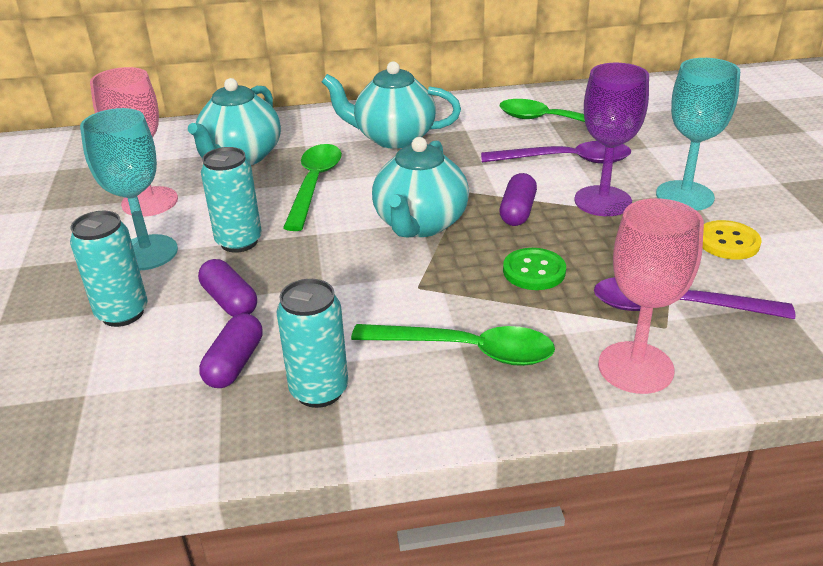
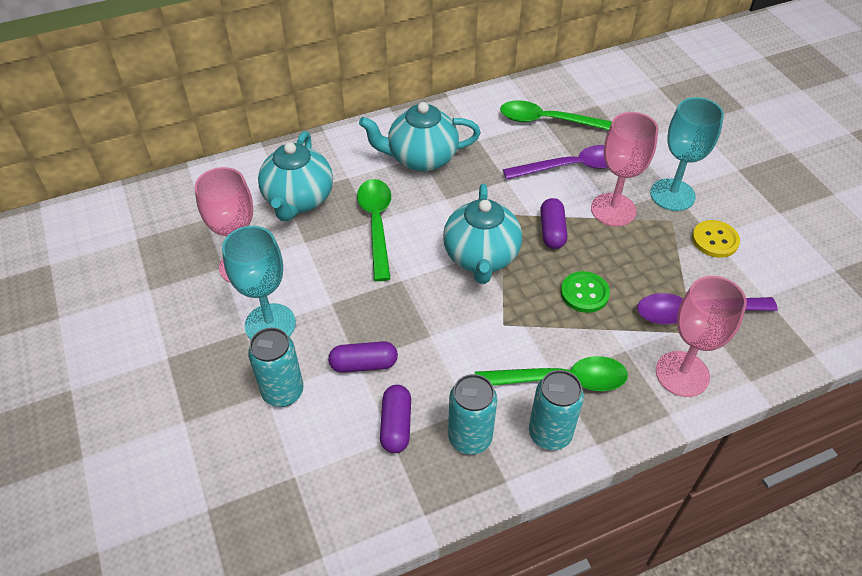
camera: 15 degrees left, 15 degrees up
purple capsule [198,259,257,316] -> purple capsule turned 45 degrees counterclockwise [328,341,398,373]
turquoise can [201,147,262,253] -> turquoise can moved to [529,370,584,450]
purple goblet [574,63,649,216] -> pink goblet [591,112,658,227]

